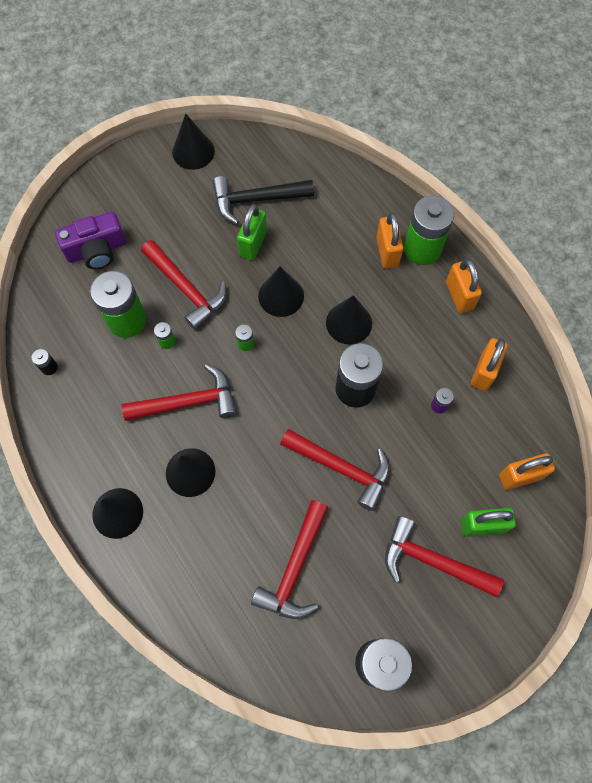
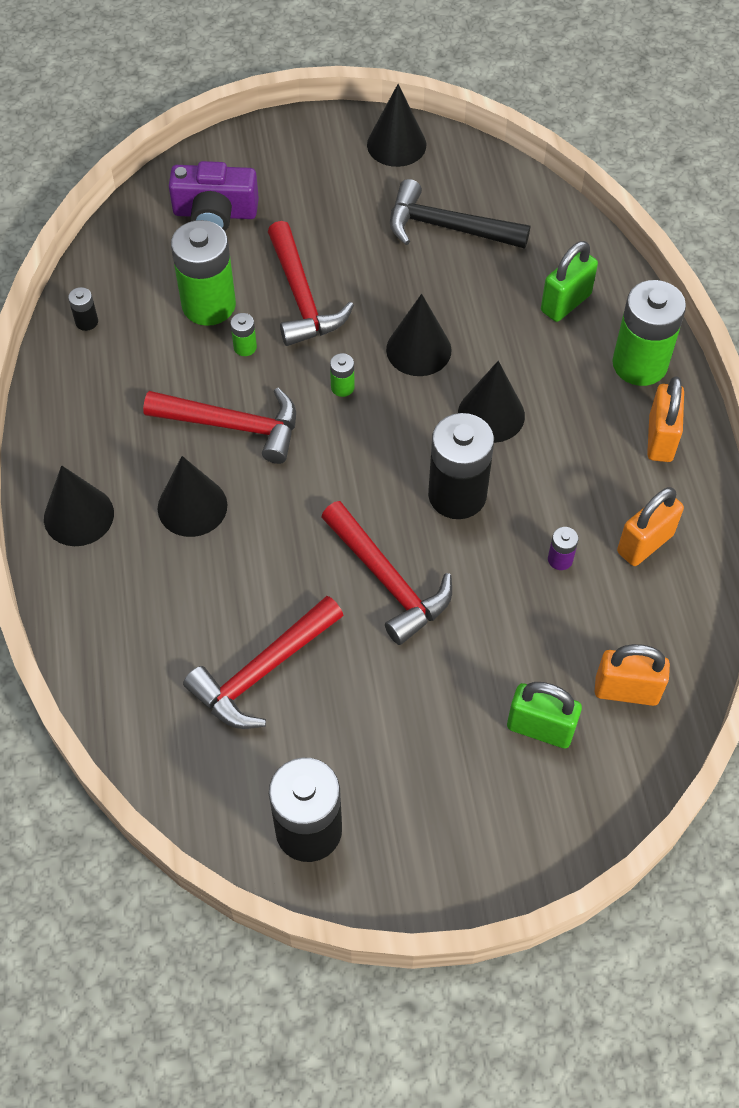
camera: 25 degrees right, 10 degrees down
green padlock [237,204,267,260] -> green padlock moved to [541,241,598,322]
orange padlock [376,212,404,268] -> none
red hammer [385,516,504,597] -> none

